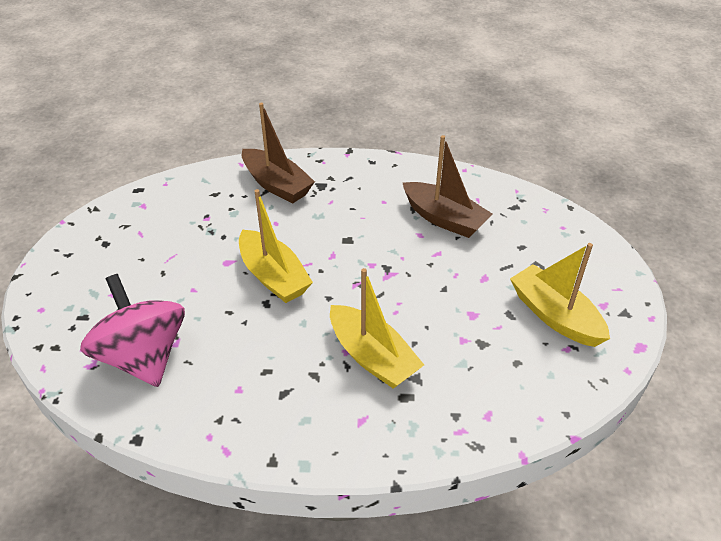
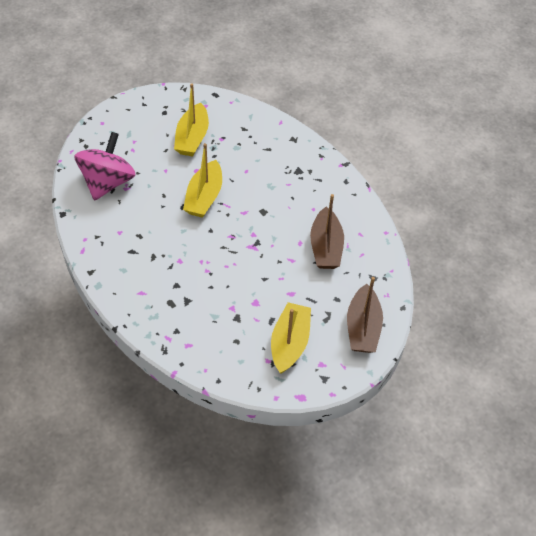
camera: 50 degrees right, 10 degrees up
brown boat [242,103,315,203] -> brown boat moved to [347,277,383,353]
yellow boat [330,268,424,389] -> yellow boat moved to [174,83,209,157]

